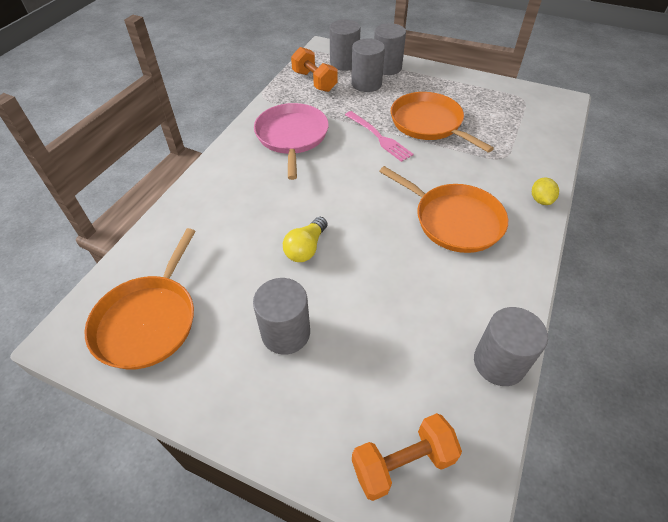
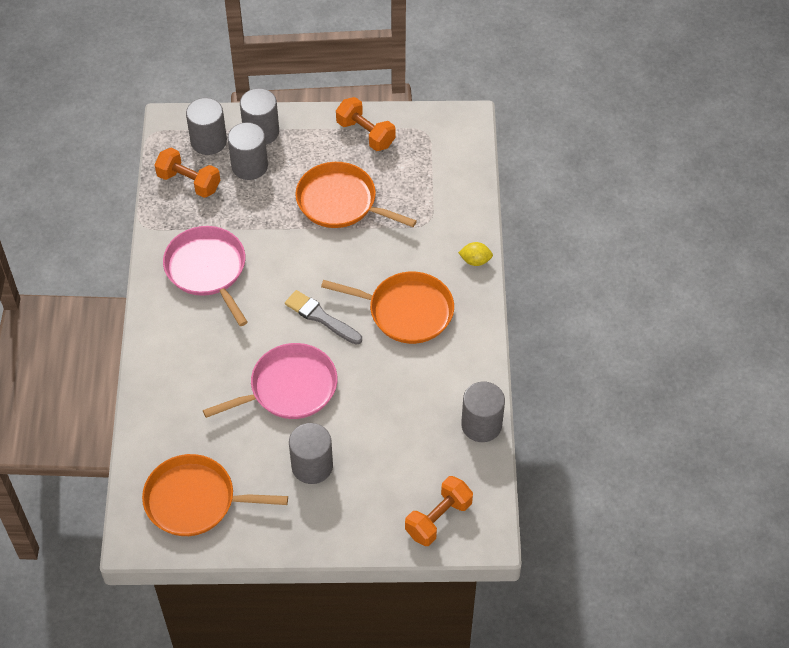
camera: 25 degrees left, 5 degrees up
orange pan [85,228,196,369] -> orange pan turned 105 degrees clockwise [142,454,288,536]
yellow light bulb [283,217,328,262] -> pink pan [203,343,337,419]
pink fork [345,111,414,162] -> none
yellow lemon [532,177,559,205] -> yellow lemon turned 60 degrees counterclockwise [458,242,493,266]
none -> grey brush [285,290,362,345]
none -> orange dumbbell [336,97,396,151]

